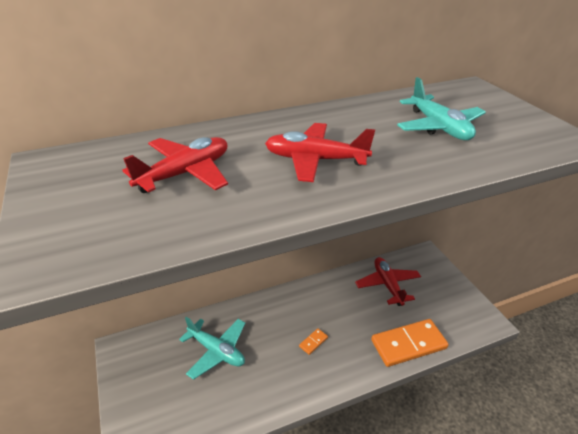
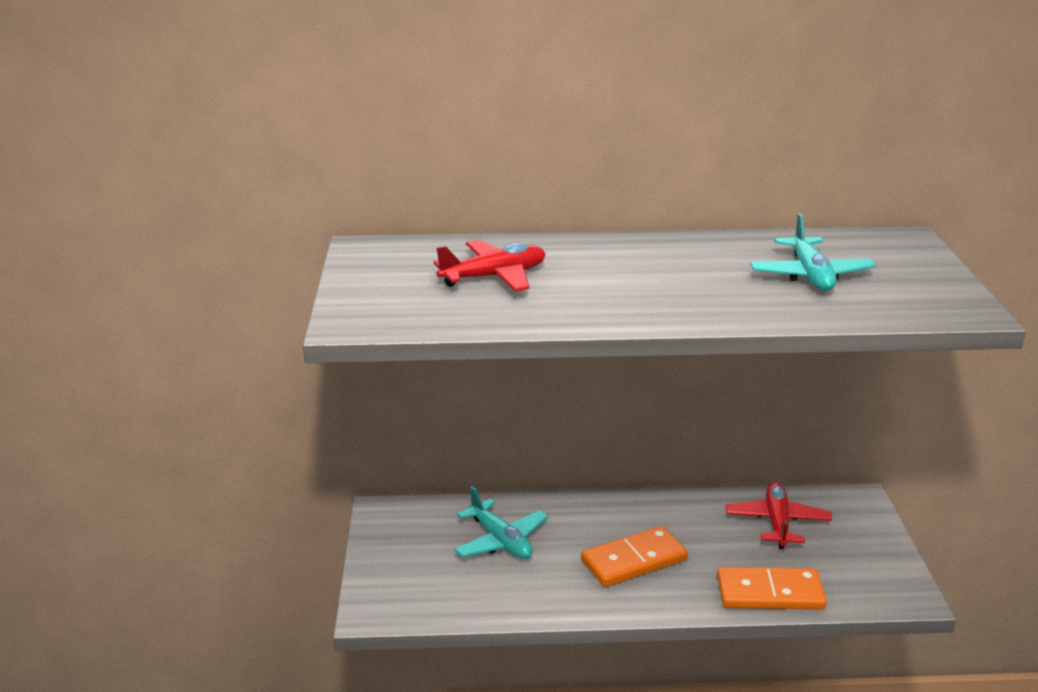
camera: 20 degrees right, 10 degrees down
red plane [265,123,375,182] -> none
orange domino [299,328,328,355] -> orange domino [581,526,688,587], size x2.39

